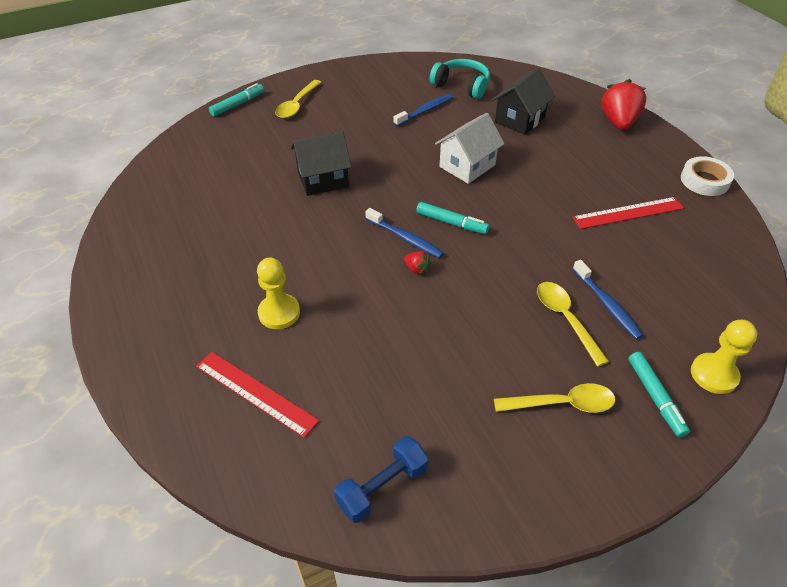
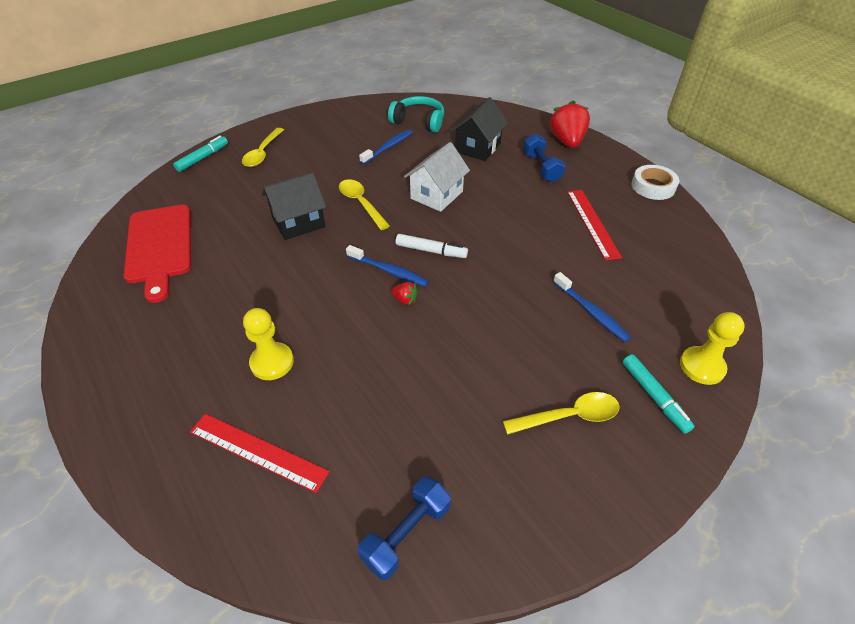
camera: 10 degrees left, 0 degrees up
turquoise marker [416,202,489,234] -> white marker [396,234,468,258]
yellow spoon [537,282,609,367] -> yellow spoon moved to [339,179,390,230]
red ruler [572,197,684,229] -> red ruler turned 75 degrees counterclockwise [567,190,622,260]
none -> red cutting board [124,205,191,303]
none -> blue dumbbell [523,133,565,182]

